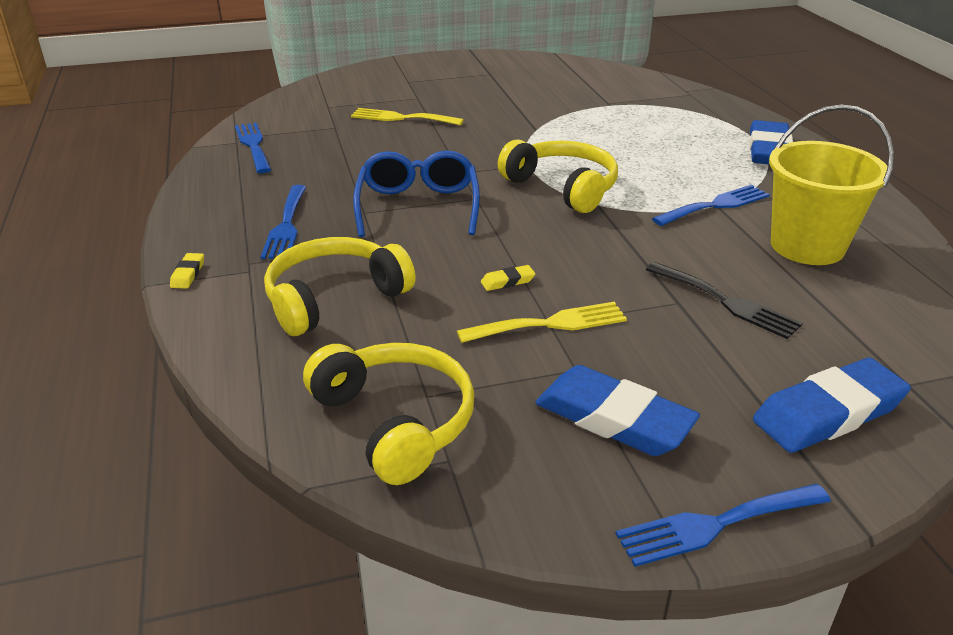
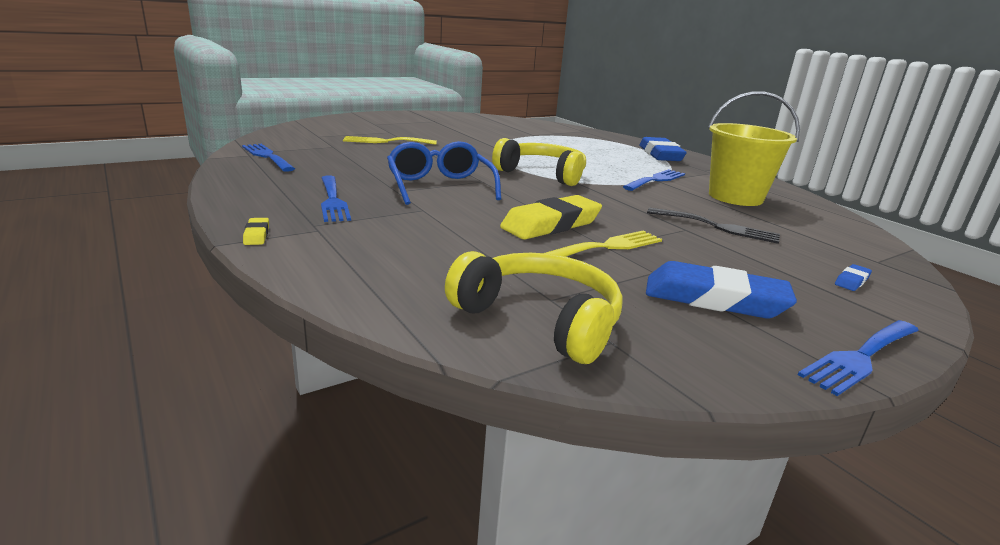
camera: 20 degrees left, 10 degrees down
yellow headphones [264,237,416,336] -> none
yellow eraser [481,265,535,291] -> yellow eraser [500,195,602,240], size x2.38
blue eraser [753,358,911,453] -> blue eraser [835,264,872,291], size x0.42

